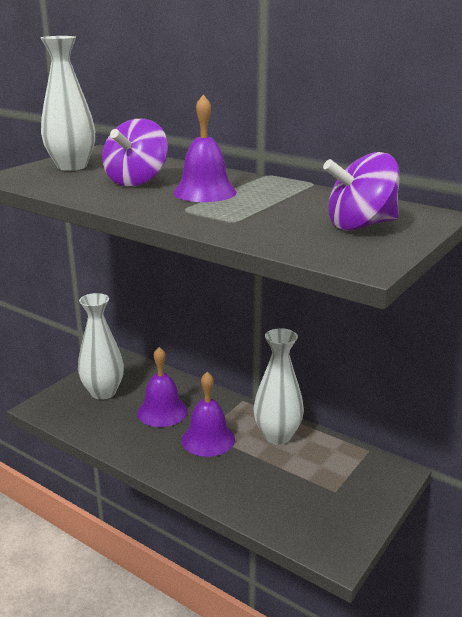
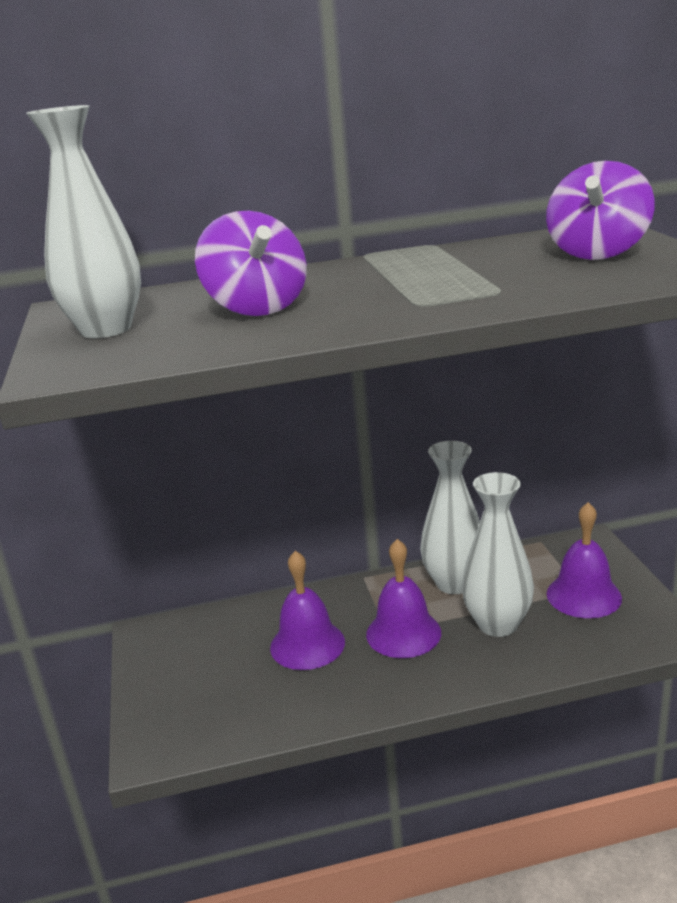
camera: 45 degrees left, 0 degrees up
white vase [78,293,124,400] -> white vase moved to [462,472,534,637]
purple bell [173,95,237,202] -> purple bell moved to [547,502,622,618]

